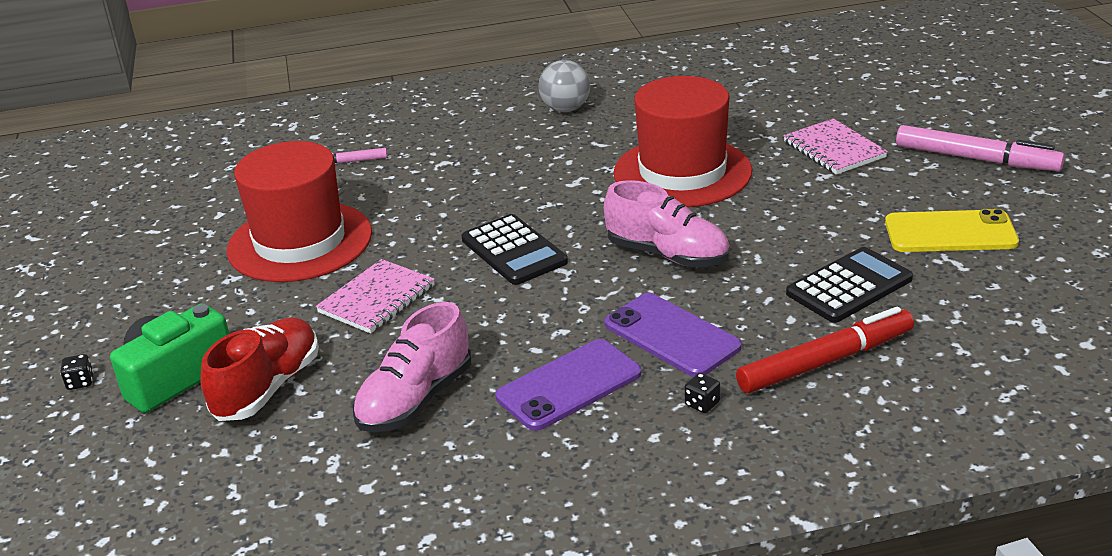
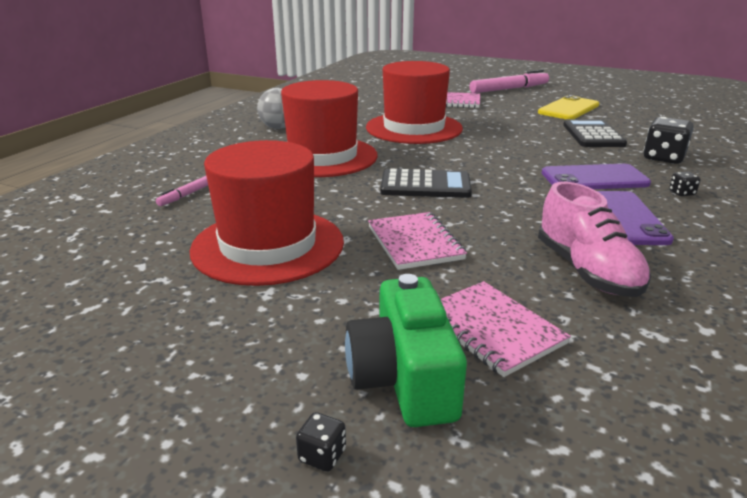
camera: 55 degrees left, 5 degrees down
red shoe [200,317,319,421] -> pink notebook [440,281,571,377]
pink shoe [604,180,730,267] -> none
red marker [736,307,914,393] -> black dice [643,117,694,164]
none -> red hat [281,80,377,177]

